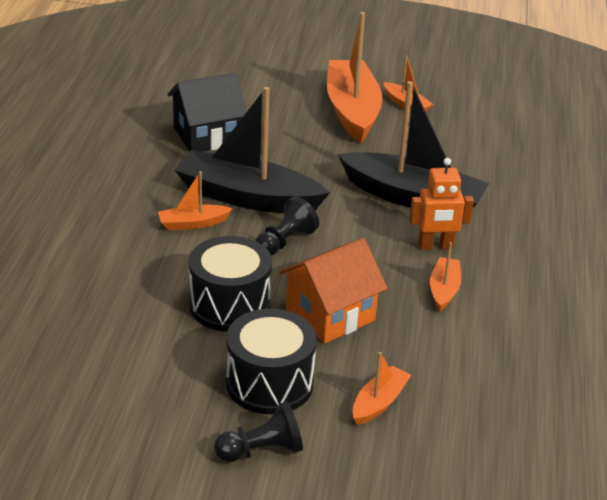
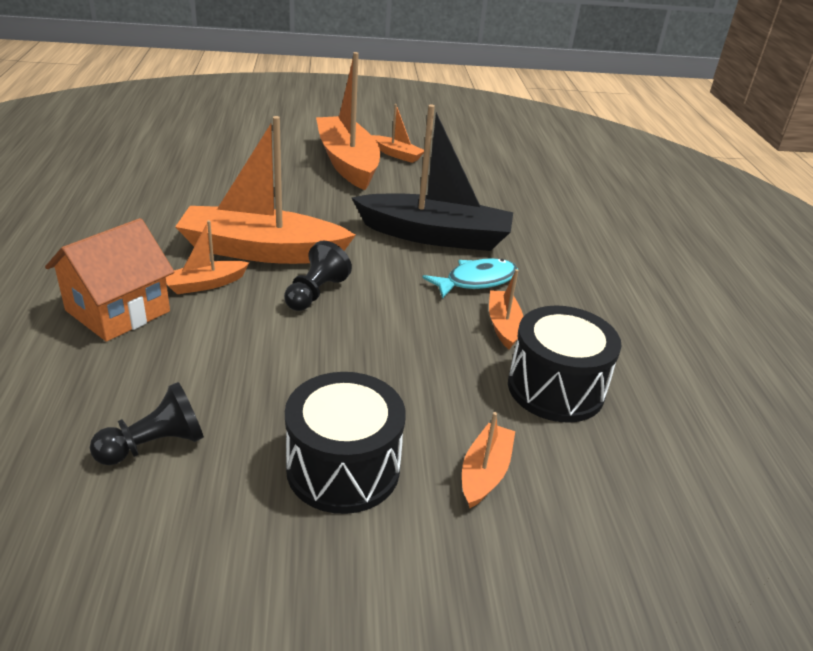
camera: 15 degrees left, 0 degrees up
black house [167,73,247,152] -> none
black boat [175,87,330,213] -> orange boat [175,116,356,264]
black drum [189,236,272,332] -> black drum moved to [508,305,621,423]
black pawn [215,401,303,462] -> black pawn moved to [90,382,204,465]
orange house [279,238,388,344] -> orange house moved to [45,218,174,342]
orange robot [409,158,474,250] -> turquoise fish [422,258,518,299]

